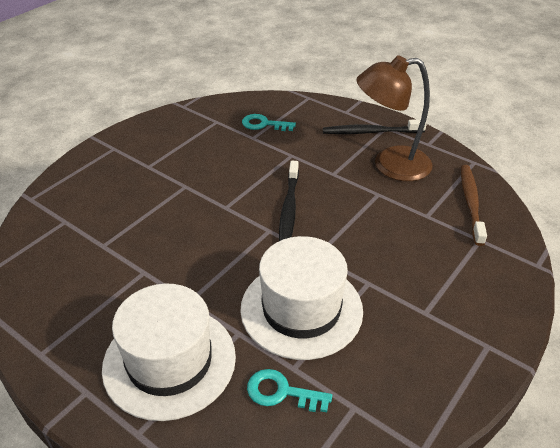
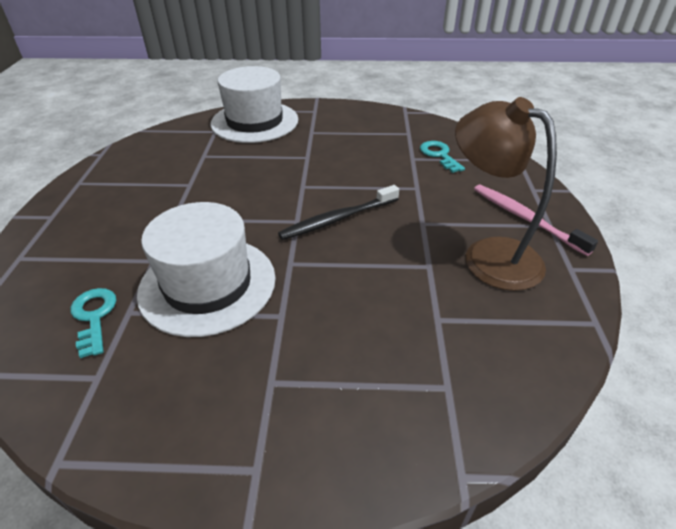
camera: 55 degrees right, 0 degrees up
white hat [102,283,236,421] -> white hat moved to [211,66,298,143]
black toothbrush [323,119,427,134] -> pink toothbrush [474,185,598,256]
brown toothbrush [461,165,487,246] -> none

